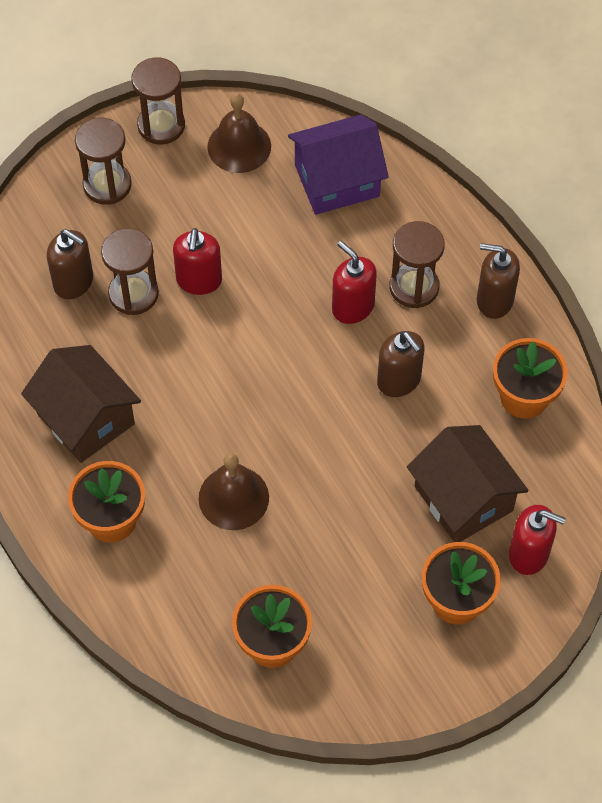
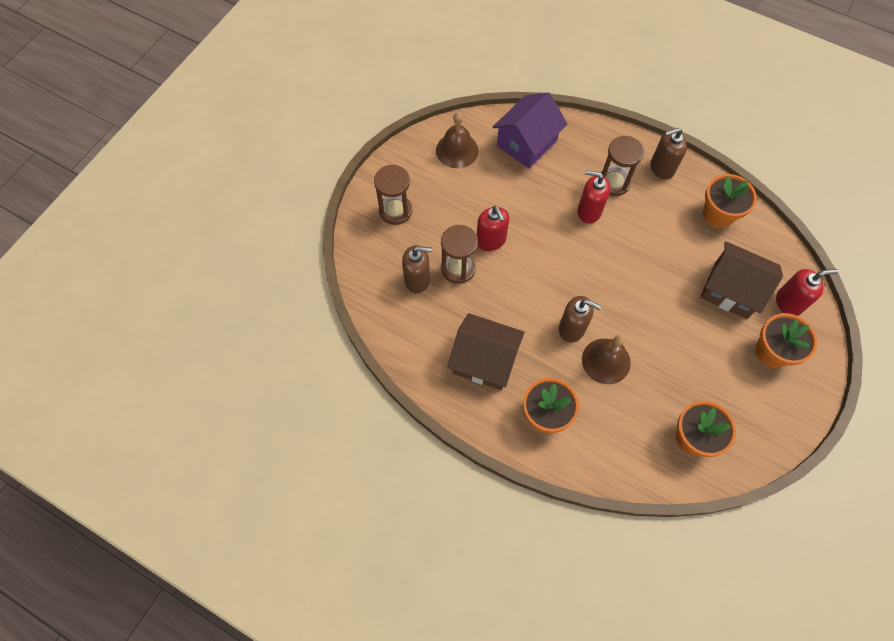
camera: 30 degrees left, 5 degrees up
brown hourglass [131,57,185,145] -> none
brown soap dispenser [377,331,424,397] -> brown soap dispenser moved to [559,296,601,342]

